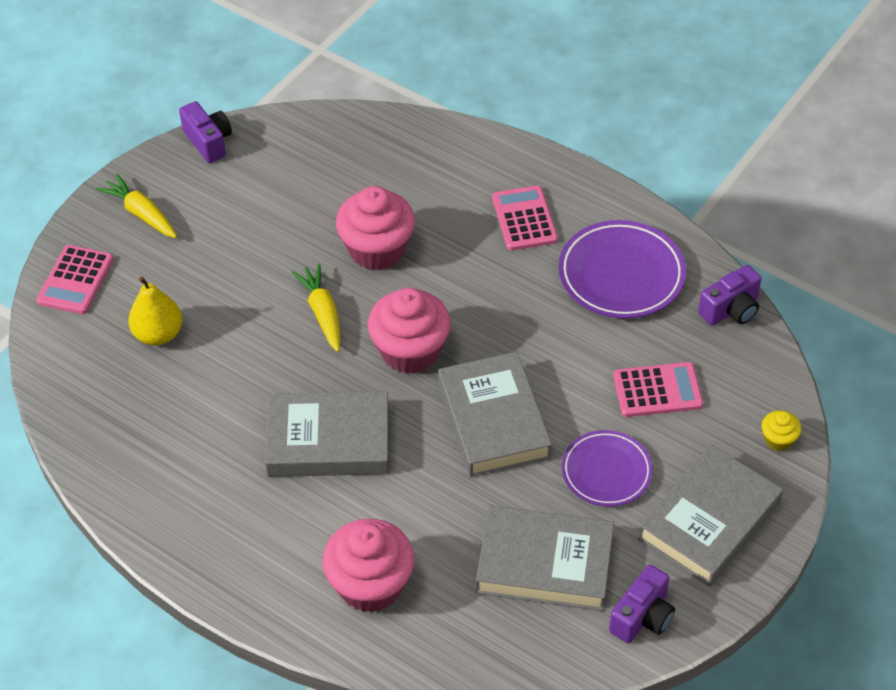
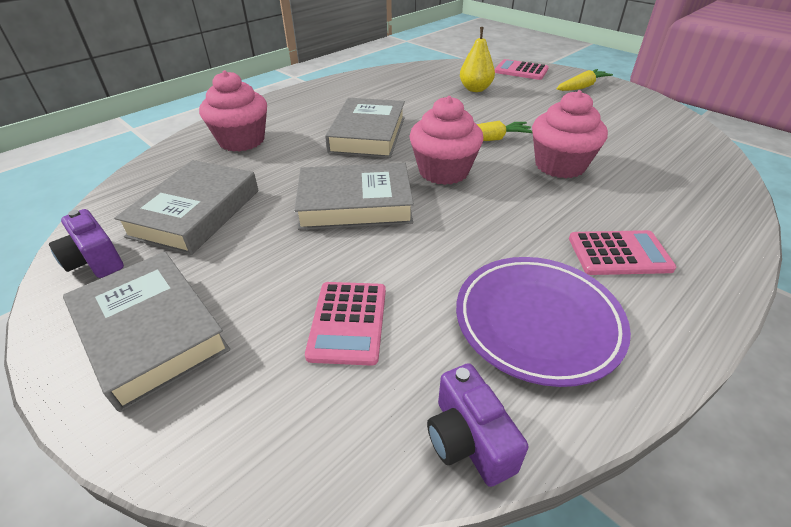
camera: 100 degrees right, 10 degrees down
purple camera [179,101,232,163] -> none
purple plate [562,430,653,507] -> none
yellow cupcake [762,410,801,451] -> none

